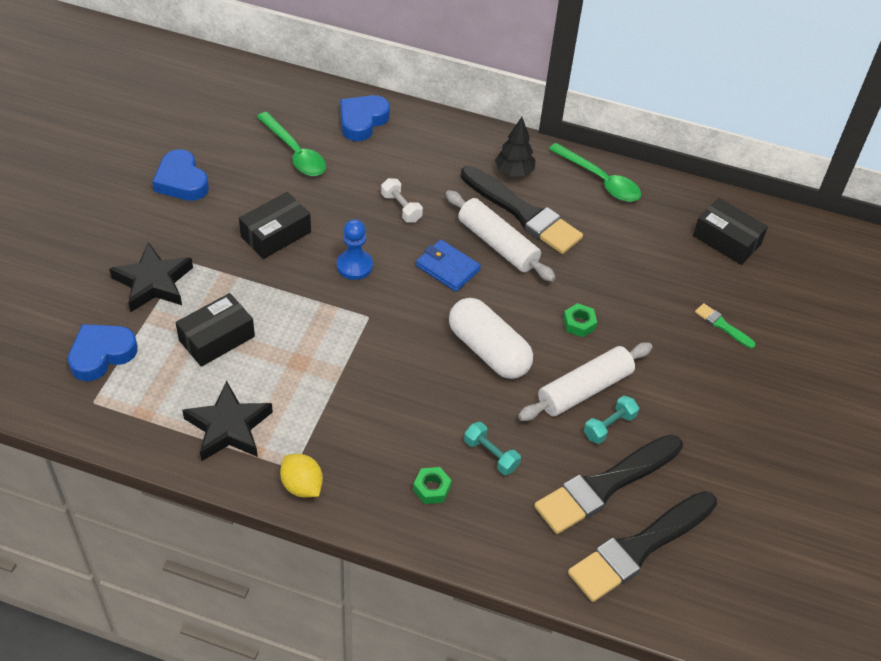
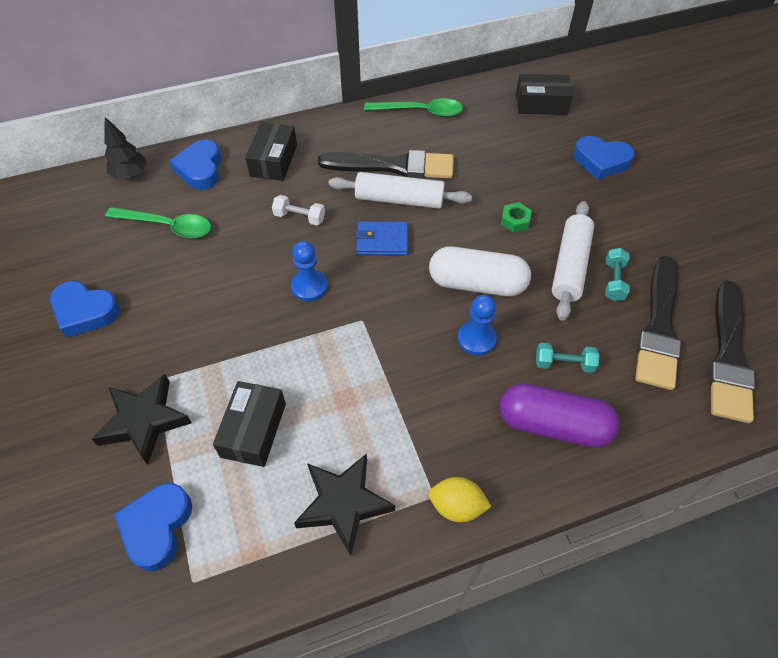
camera: 35 degrees left, 5 degrees up
black box [239,192,311,259] -> black box moved to [245,122,297,181]
green nut [413,467,452,504] -> purple capsule [500,383,620,448]
black tree [495,117,536,176] -> black tree moved to [104,117,147,179]
green brush [695,303,756,349] -> blue heart [573,136,635,180]
none -> blue pawn [458,295,497,356]

